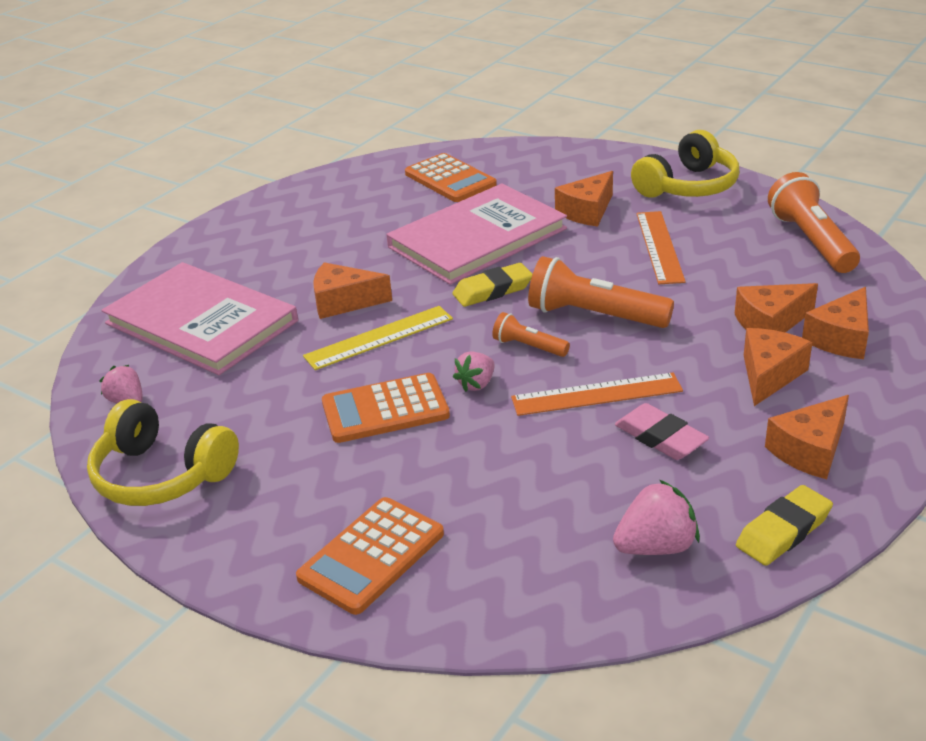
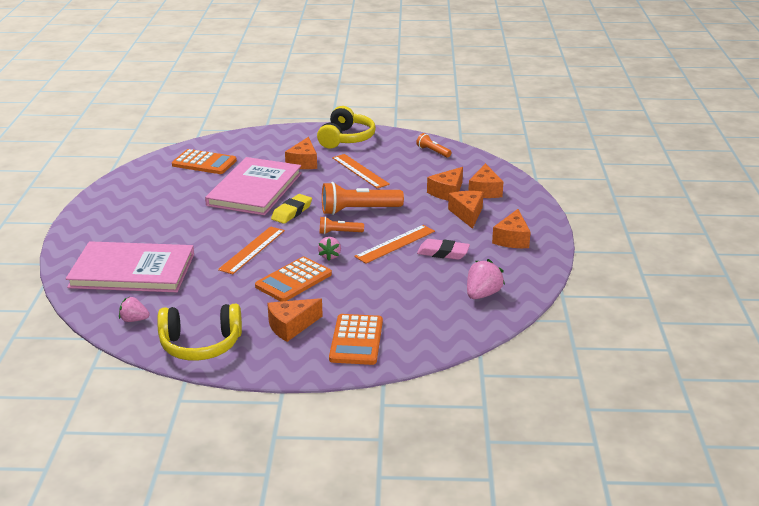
camera: 35 degrees left, 5 degrees down
yellow ruler [303,306,453,370] -> orange ruler [218,226,285,274]
orange cheese [313,262,392,319] -> orange cheese moved to [267,298,323,342]
yellow eraser [736,485,833,566] -> none
orange flashlight [768,172,860,273] -> orange flashlight [416,133,452,157], size x0.53

